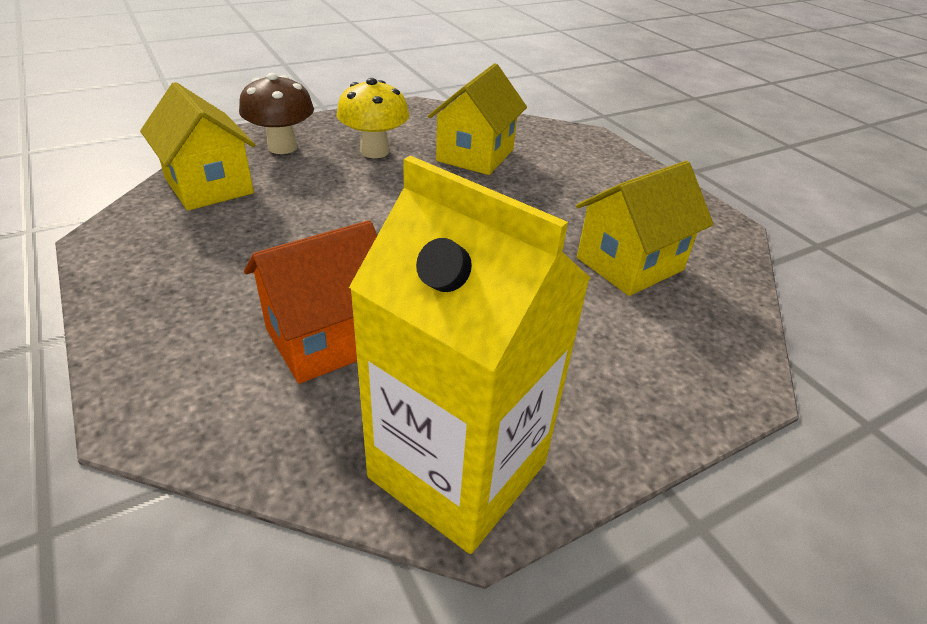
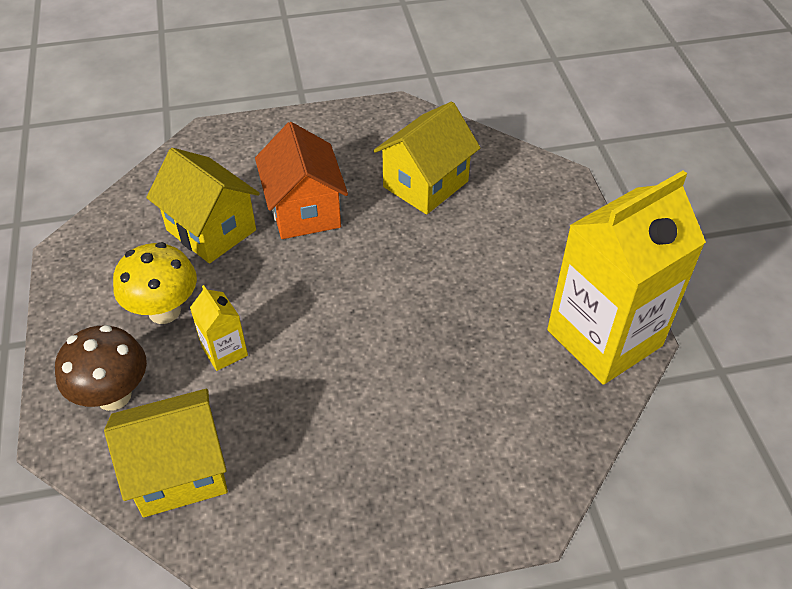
camera: 70 degrees left, 10 degrees up
orange house [244,220,377,384] -> orange house moved to [255,122,348,239]
yellow house [576,161,714,296] -> yellow house turned 60 degrees clockwise [374,102,480,215]
none -> yellow carton [190,285,248,371]

